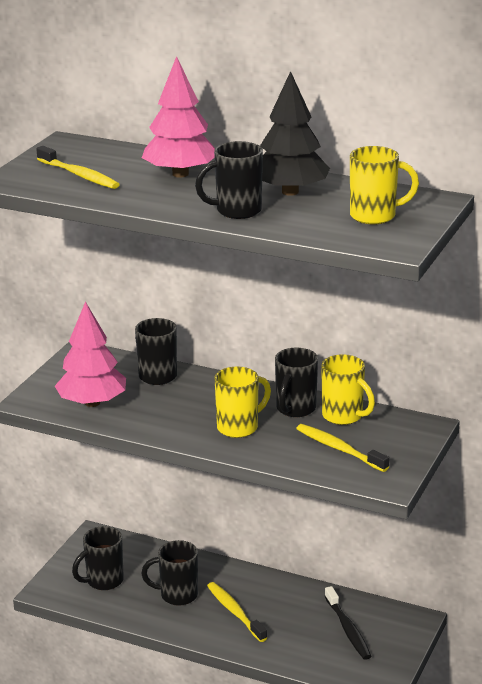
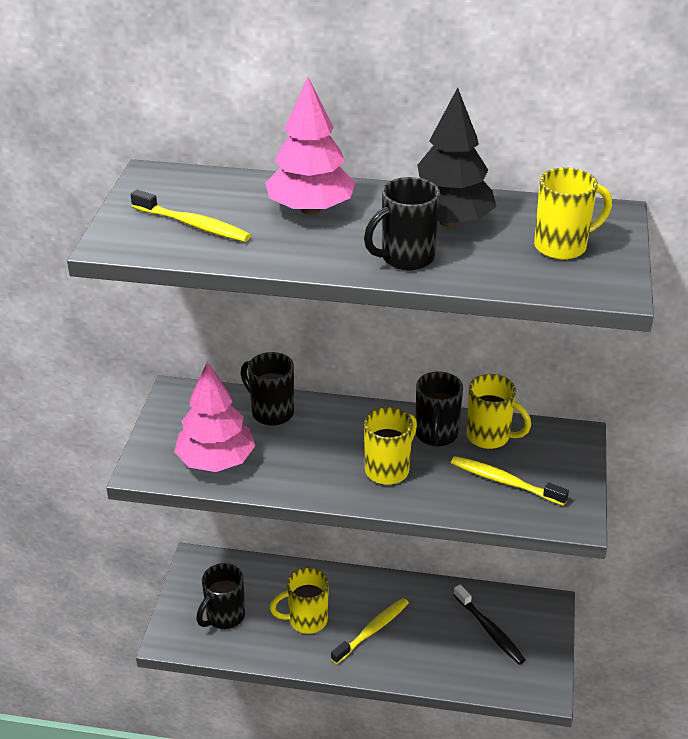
camera: 15 degrees left, 10 degrees up
black mug [141,540,198,606] -> yellow mug [270,568,329,634]
yellow toothbrush [207,582,267,642] -> yellow toothbrush turned 90 degrees clockwise [331,598,409,664]

